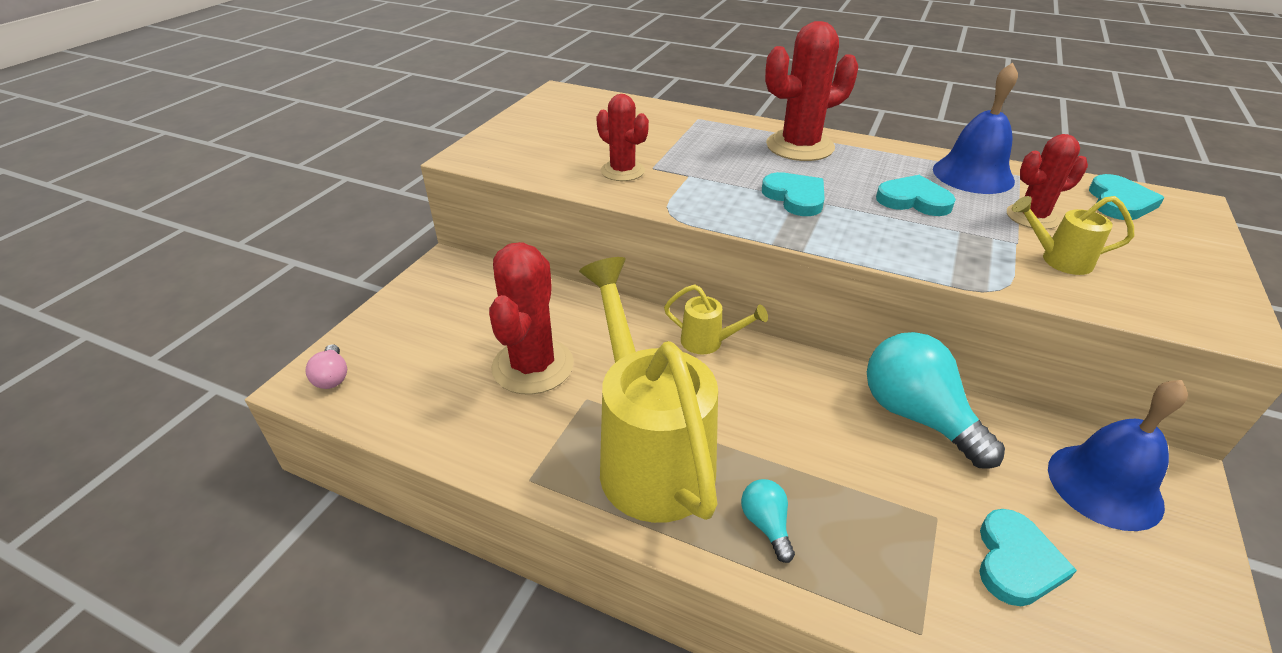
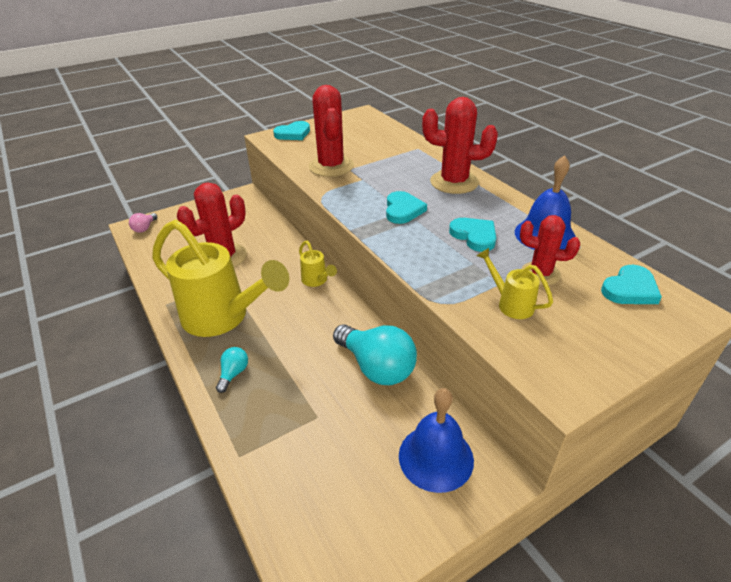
camera: 35 degrees right, 0 degrees up
yellow watering can [579,257,718,523] -> yellow watering can turned 105 degrees clockwise [152,220,289,337]
red cactus [596,94,649,181] -> red cactus [309,85,354,177], size x1.62
turquoise light bulb [867,332,1005,469] -> turquoise light bulb turned 135 degrees clockwise [333,325,417,385]
turquoise heart [979,509,1077,606] -> turquoise heart moved to [273,121,310,140]

